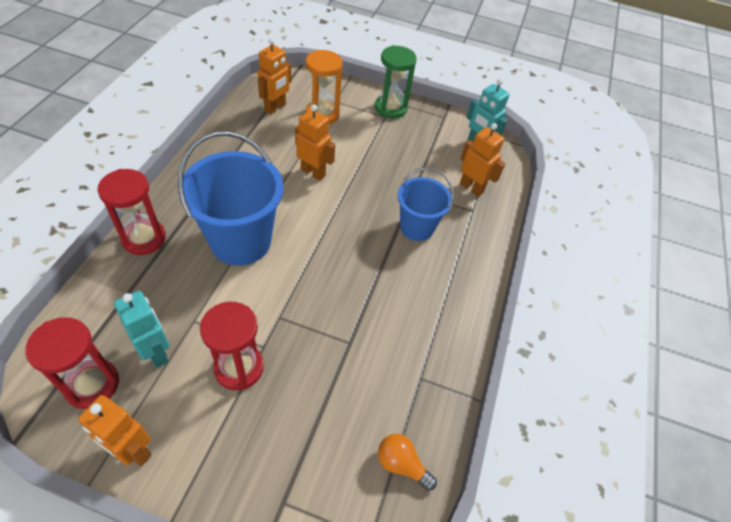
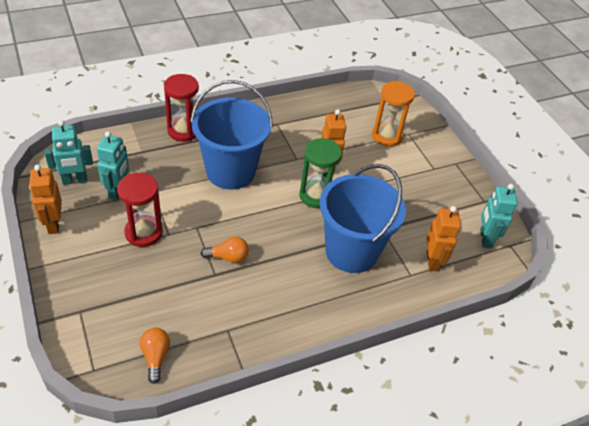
camera: 50 degrees right, 5 degrees down
red hourglass [25,317,119,409] -> turquoise robot [45,120,93,185]
orange robot [257,38,291,114] -> none
green hourglass [375,45,417,119] -> green hourglass moved to [299,138,342,208]
blue bucket [398,167,454,241] -> blue bucket [320,164,406,273], size x1.65
none -> orange light bulb [200,236,249,263]

